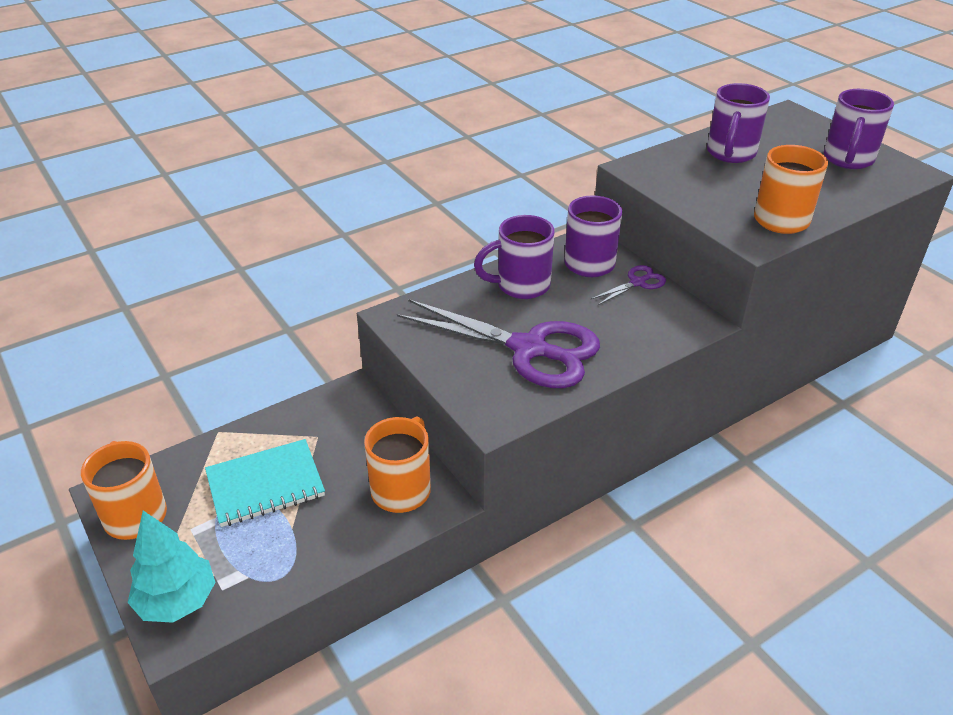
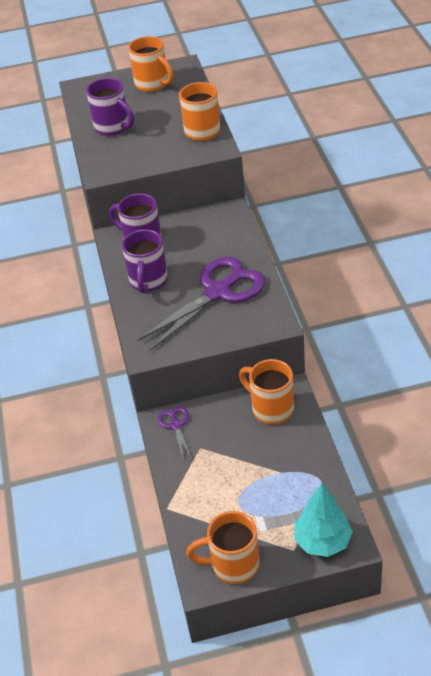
camera: 65 degrees left, 5 degrees up
turquoise notebook [205,439,325,527] -> none
purple scissors [591,265,666,305] -> purple scissors moved to [158,407,192,461]
purple mug [824,89,894,169] -> orange mug [128,36,173,92]

